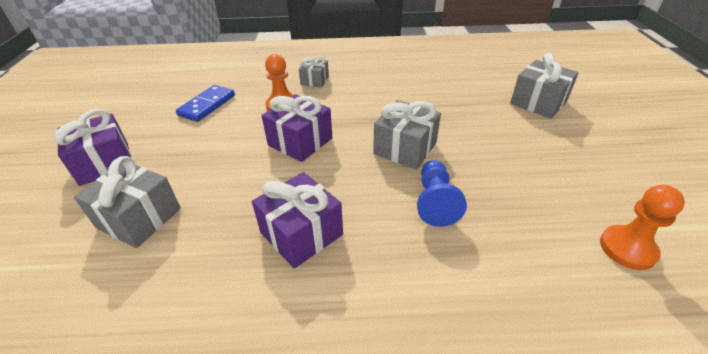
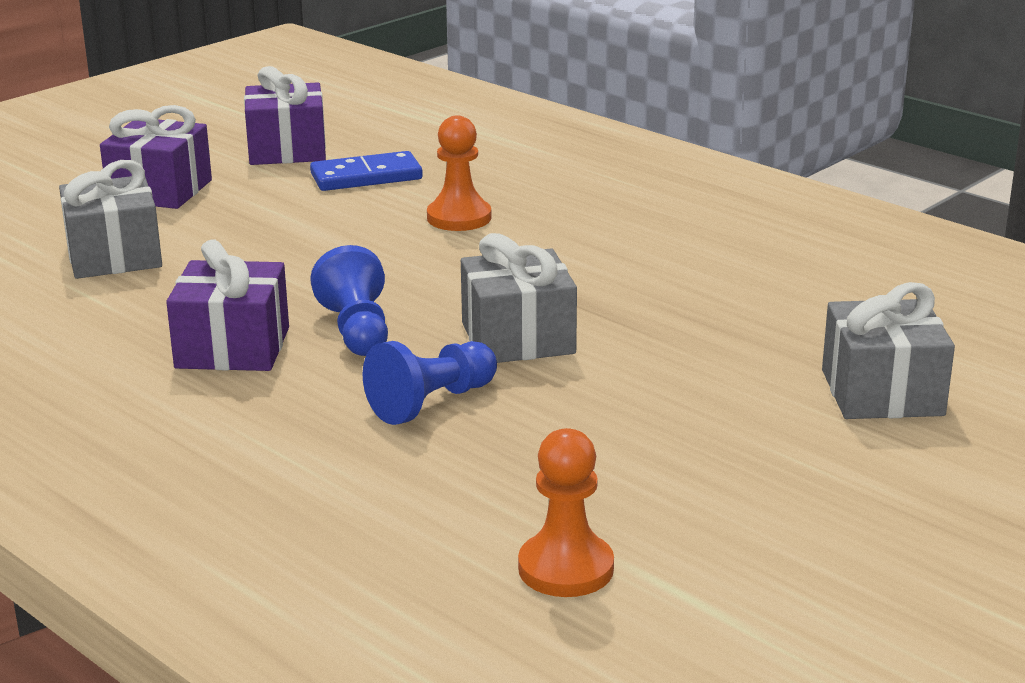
camera: 45 degrees right, 15 degrees down
purple gift [262,94,332,162] -> purple gift moved to [244,66,326,165]
grey gift [299,56,329,88] -> none
none -> blue pawn [310,245,388,356]

